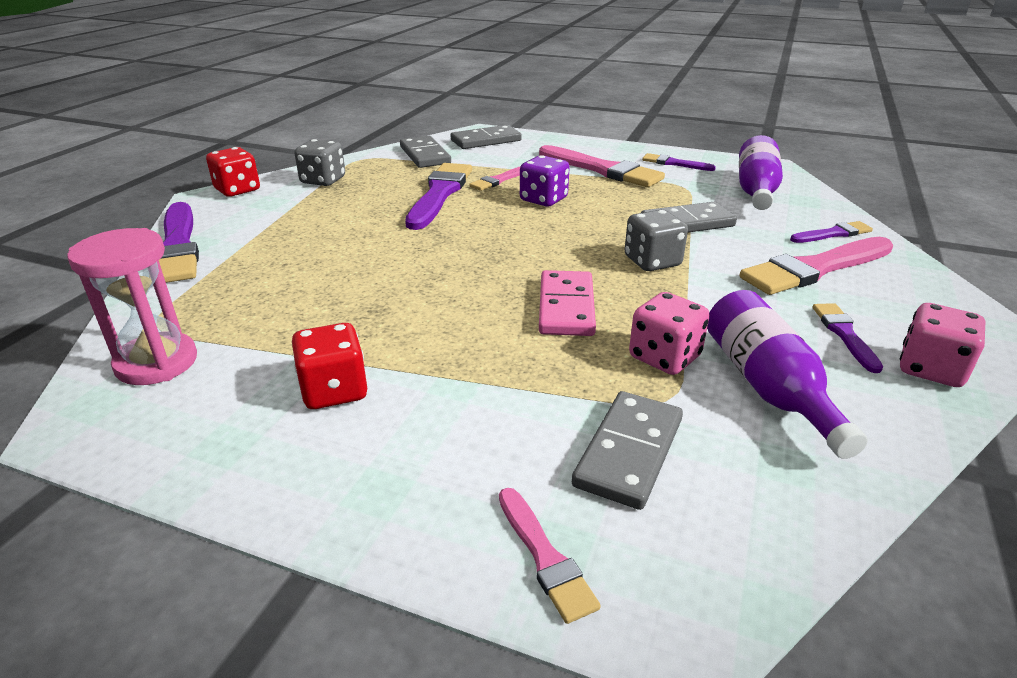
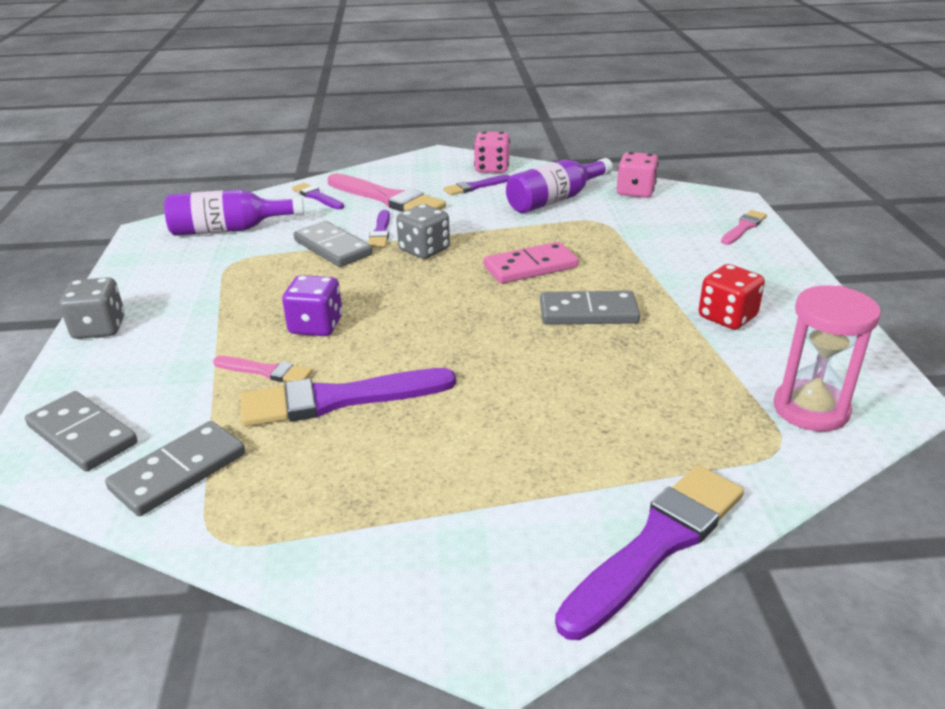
camera: 115 degrees left, 0 degrees up
red dice [206,147,260,197] -> none
grey dice [294,139,345,186] -> grey dice moved to [59,277,125,339]
pink brush [539,145,665,187] -> none
grey domino [572,391,683,510] -> grey domino moved to [540,291,640,325]
pink dice [629,292,710,375] -> pink dice moved to [617,152,659,198]
purple brush [642,153,716,171] -> purple brush moved to [368,210,390,247]

